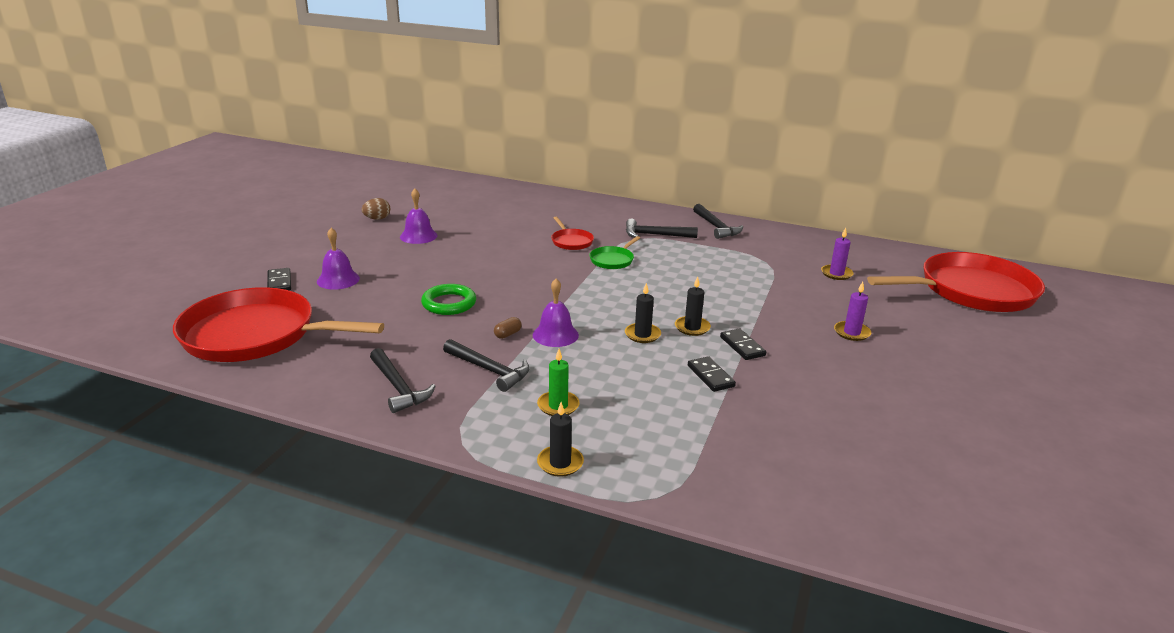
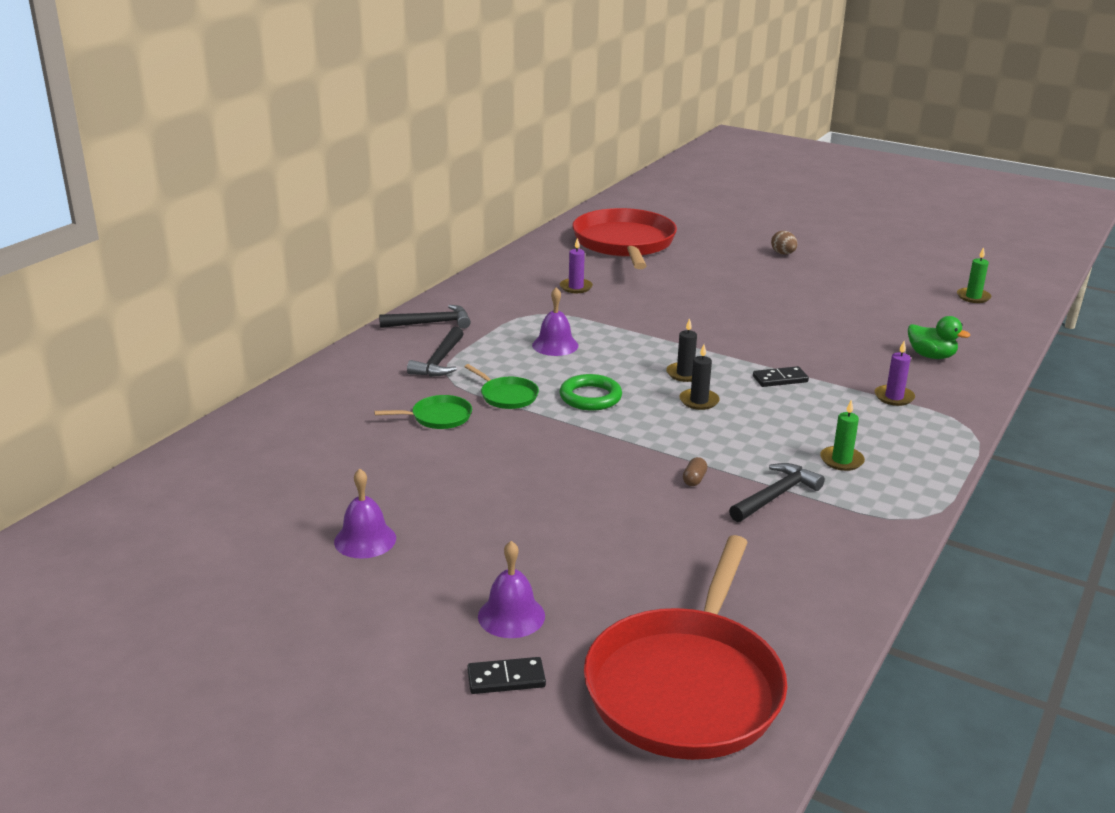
camera: 80 degrees left, 0 degrees up
brown egg [362,198,390,220] -> brown egg moved to [771,231,798,255]
black hammer [370,348,435,413] -> none
green ring [421,284,476,315] -> green ring moved to [560,374,622,411]
brown capsule [494,317,522,339] -> brown capsule turned 60 degrees clockwise [683,457,707,486]
purple bell [533,279,579,347] -> purple bell moved to [532,287,578,356]
black candle [537,402,584,477] -> none
red pan [551,217,594,250] -> green pan [374,395,472,429]
black domino [720,329,766,360] -> none
purple candle [834,282,871,341] -> purple candle moved to [875,341,915,406]
none -> green duck [908,316,970,359]
none -> green candle [957,247,992,303]

